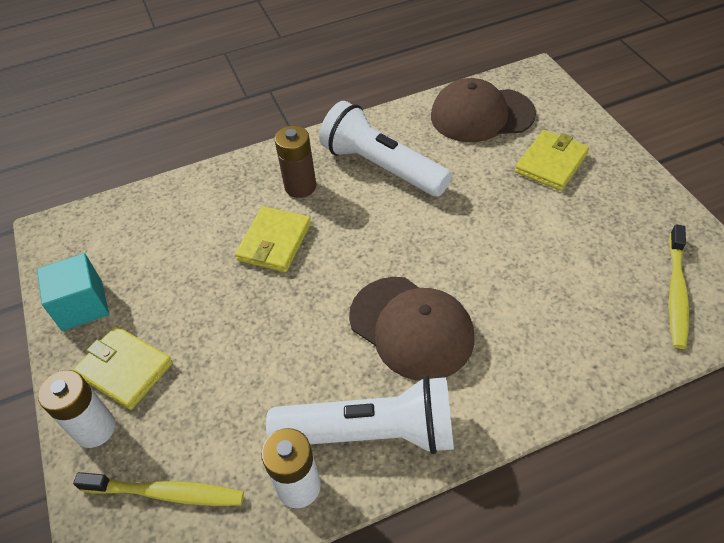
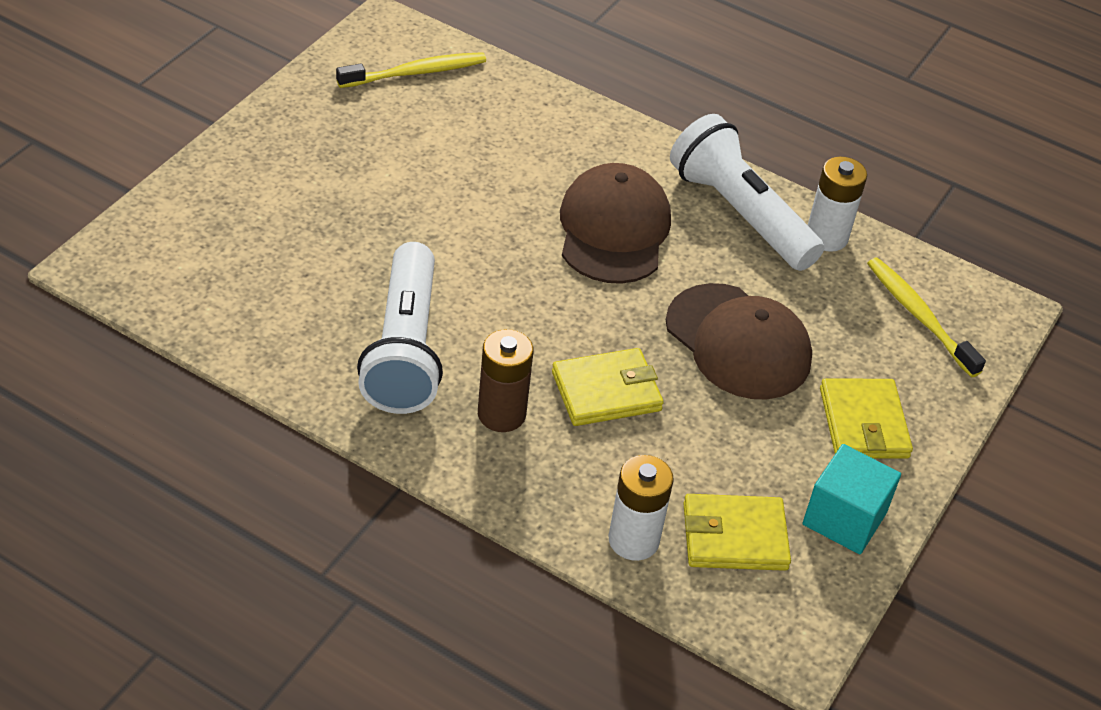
camera: 135 degrees left, 5 degrees down
white battery [38,370,115,448] -> white battery moved to [609,455,674,561]
brown cap [431,78,536,142] -> brown cap moved to [666,283,812,399]
yellow wallet [515,130,589,191] -> yellow wallet moved to [683,494,791,571]

